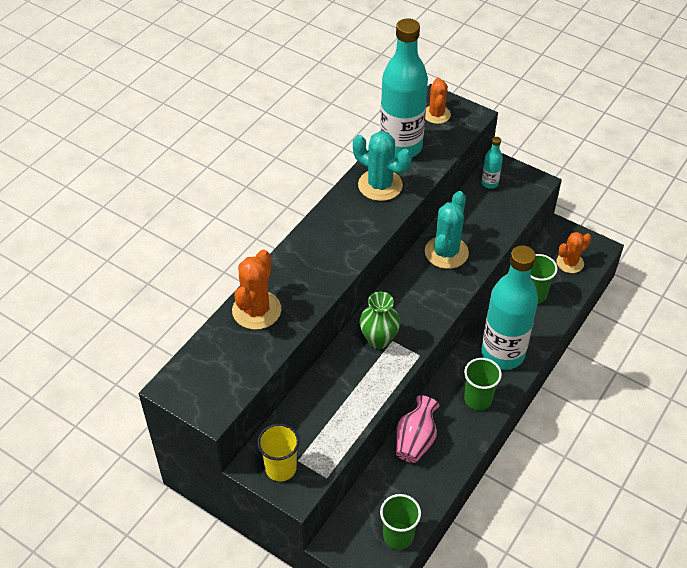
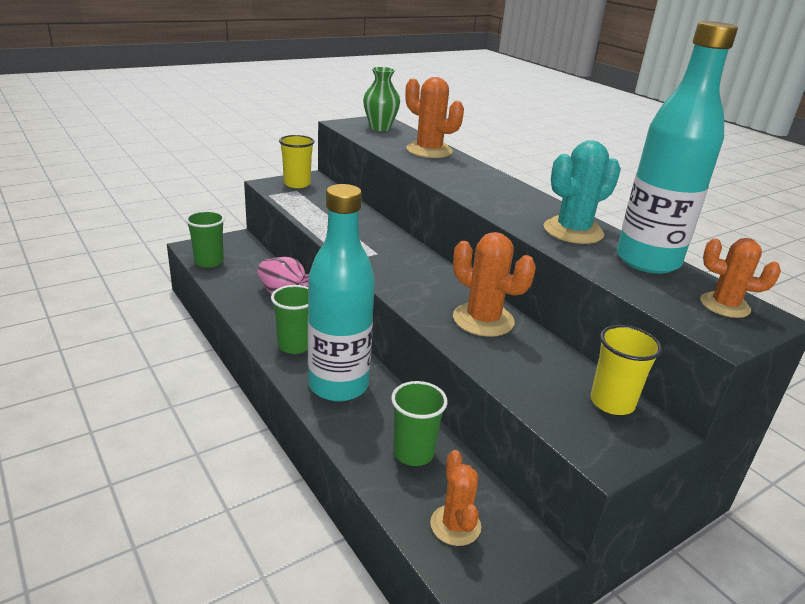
camera: 110 degrees right, 20 degrees down
green vase [360,292,400,349] -> green vase moved to [363,67,400,131]
turquoise cactus [425,191,469,269] -> orange cactus [453,232,536,337]
turquoise bottle [482,137,503,189] -> yellow cup [591,325,662,415]

